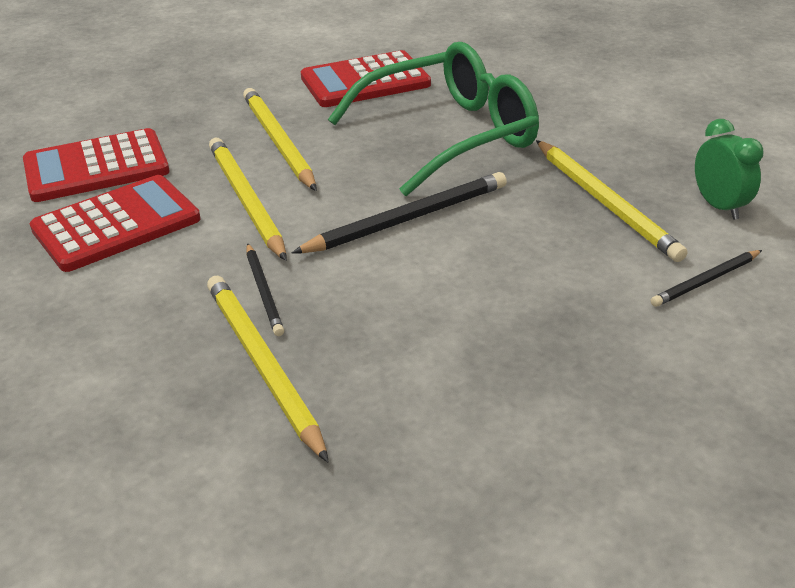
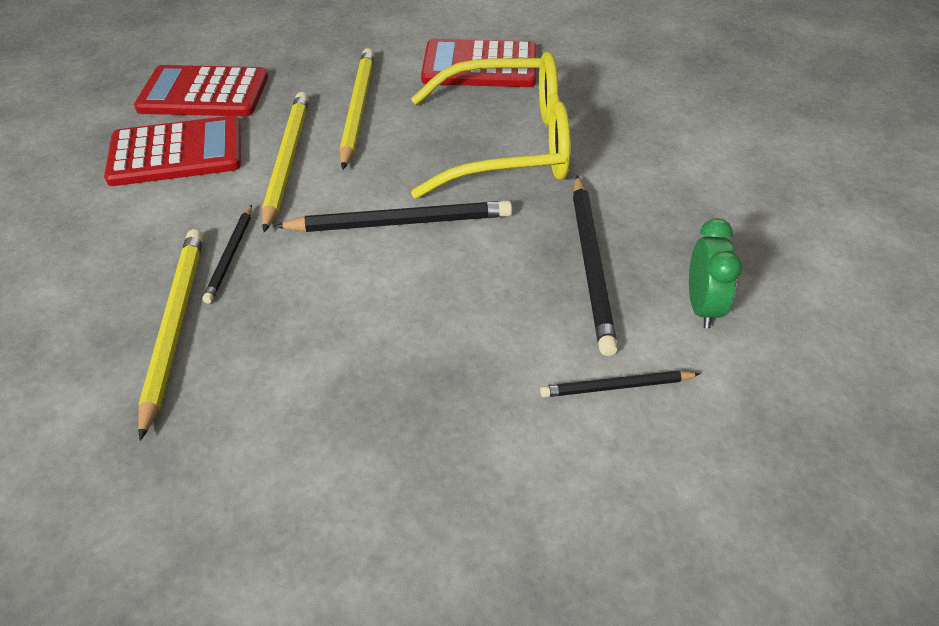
camera: 25 degrees right, 10 degrees up
green glasses [328,42,539,196] -> yellow glasses [411,52,571,199]
yellow pencil [536,140,688,262] -> black pencil [573,176,618,356]

